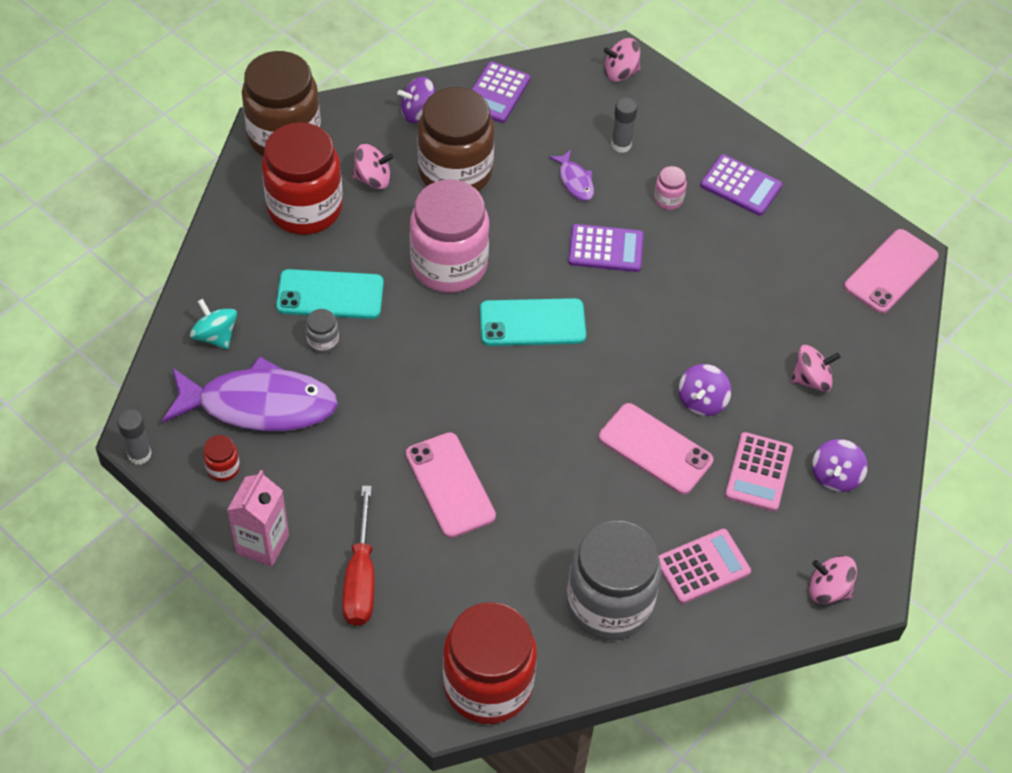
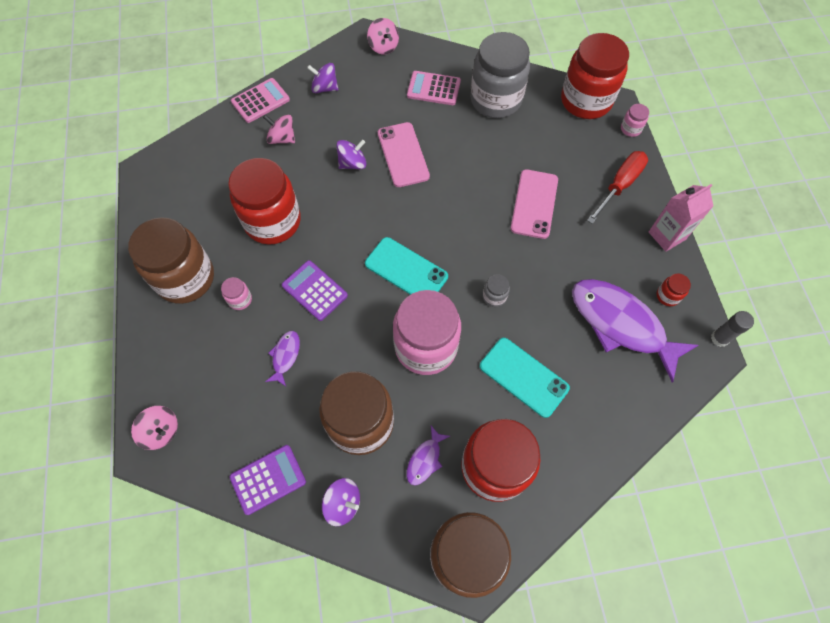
camera: 140 degrees left, 10 degrees up
turquoise spinning top [190,299,237,349] -> none
grey jar [306,309,339,354] -> grey jar moved to [483,274,510,307]
pink spinning top [353,144,394,189] -> purple fish [406,426,450,486]
grey glue stick [611,97,637,153] -> none
purple calculator [700,154,782,216] -> brown jar [128,217,214,304]
pink calculator [725,432,793,512] -> pink calculator moved to [231,78,290,123]
purple spinning top [812,439,868,492] -> purple spinning top turned 135 degrees counterclockwise [307,63,338,93]
pink phone [844,229,939,314] -> none
none -> red jar [228,158,301,245]
none -> pink jar [621,104,649,137]

